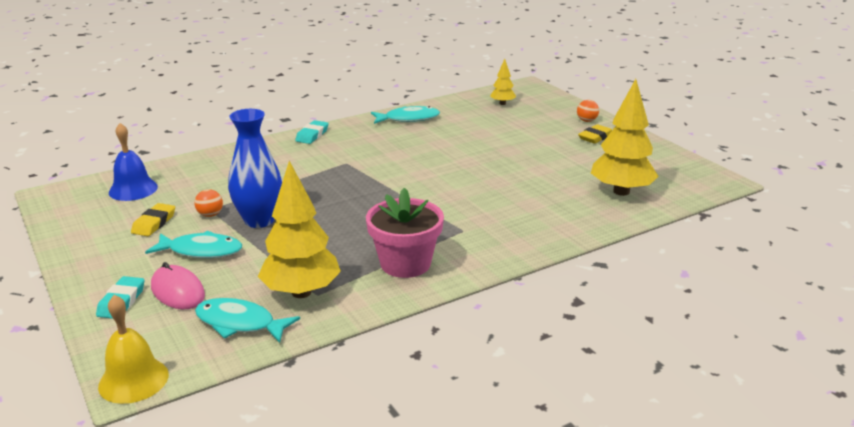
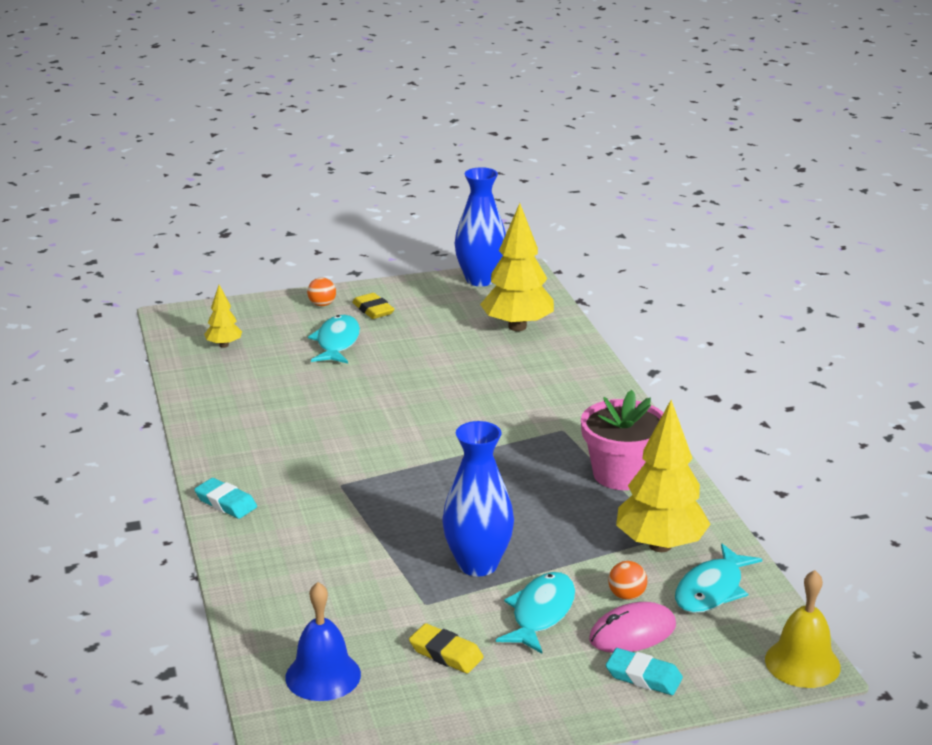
camera: 75 degrees left, 0 degrees up
orange ball [194,189,223,217] -> orange ball moved to [608,561,647,600]
turquoise fish [371,106,440,124] -> turquoise fish moved to [308,315,360,364]
none -> blue vase [455,167,506,286]

